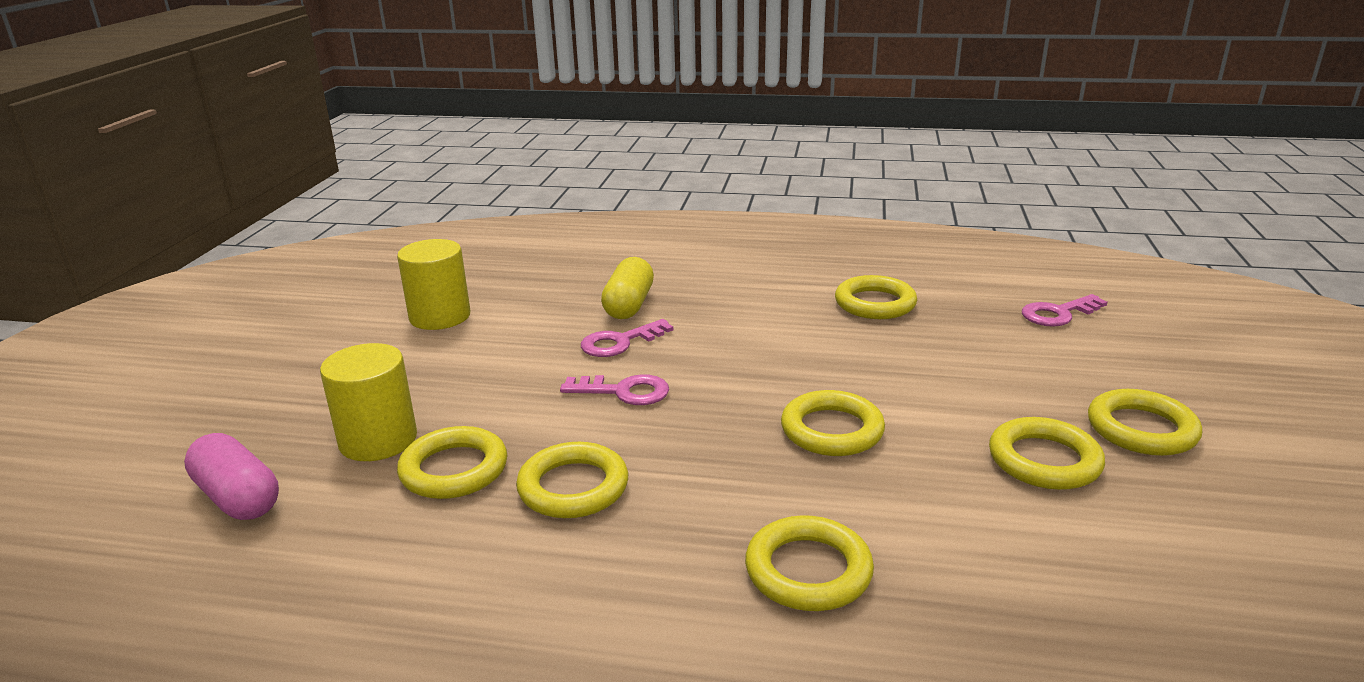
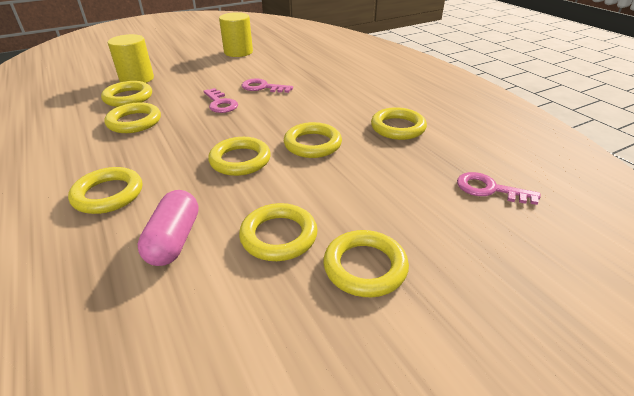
camera: 50 degrees right, 10 degrees up
pink capsule [184,433,279,520] -> pink capsule moved to [137,190,199,266]
yellow capsule [601,257,654,319] -> none
none -> yellow ring [284,122,342,158]

